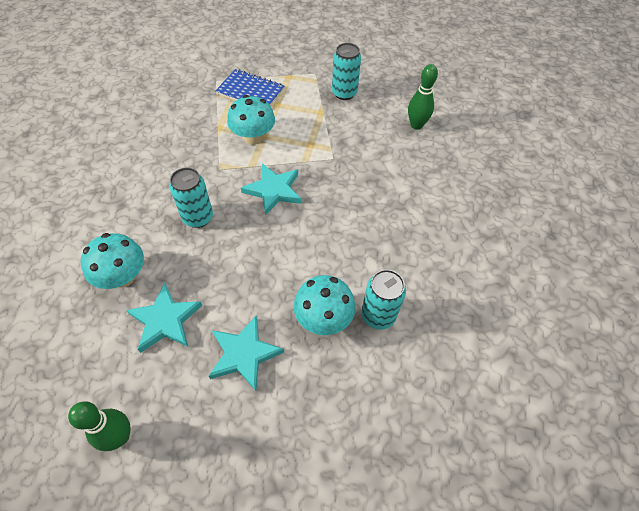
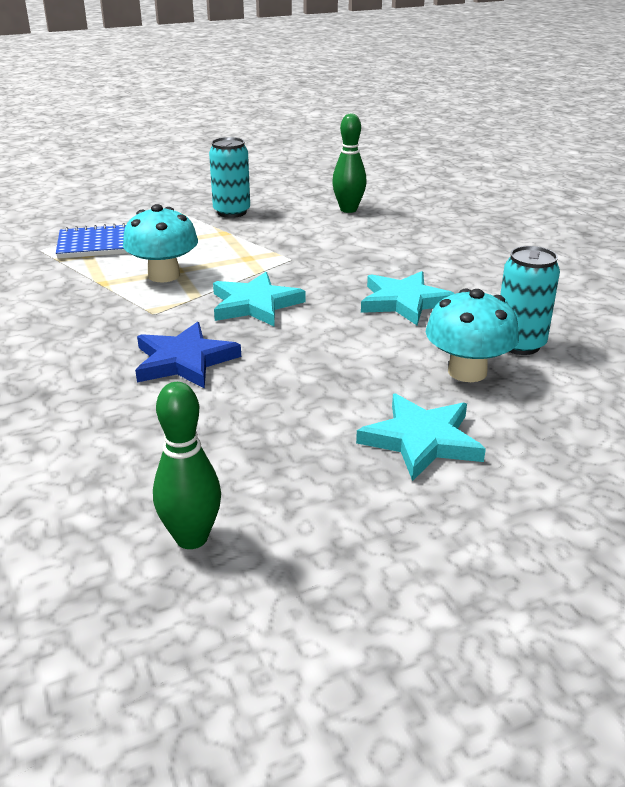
camera: 35 degrees left, 25 degrees down
green bowling pin [68,401,131,451] -> green bowling pin moved to [153,382,221,549]
turquoise mushroom [80,233,144,289] -> none
turquoise star [126,283,203,353] -> turquoise star moved to [361,271,455,325]
turquoise can [169,167,213,228] -> blue star [135,322,241,389]

